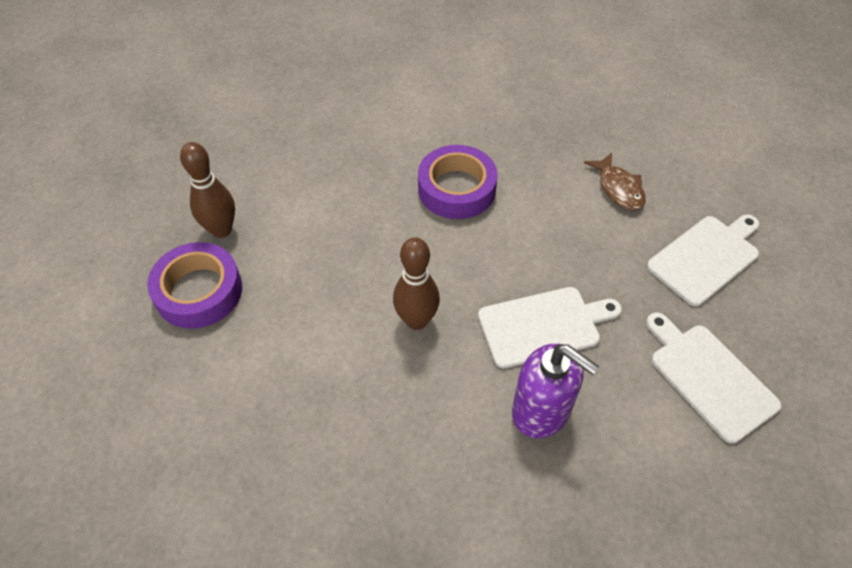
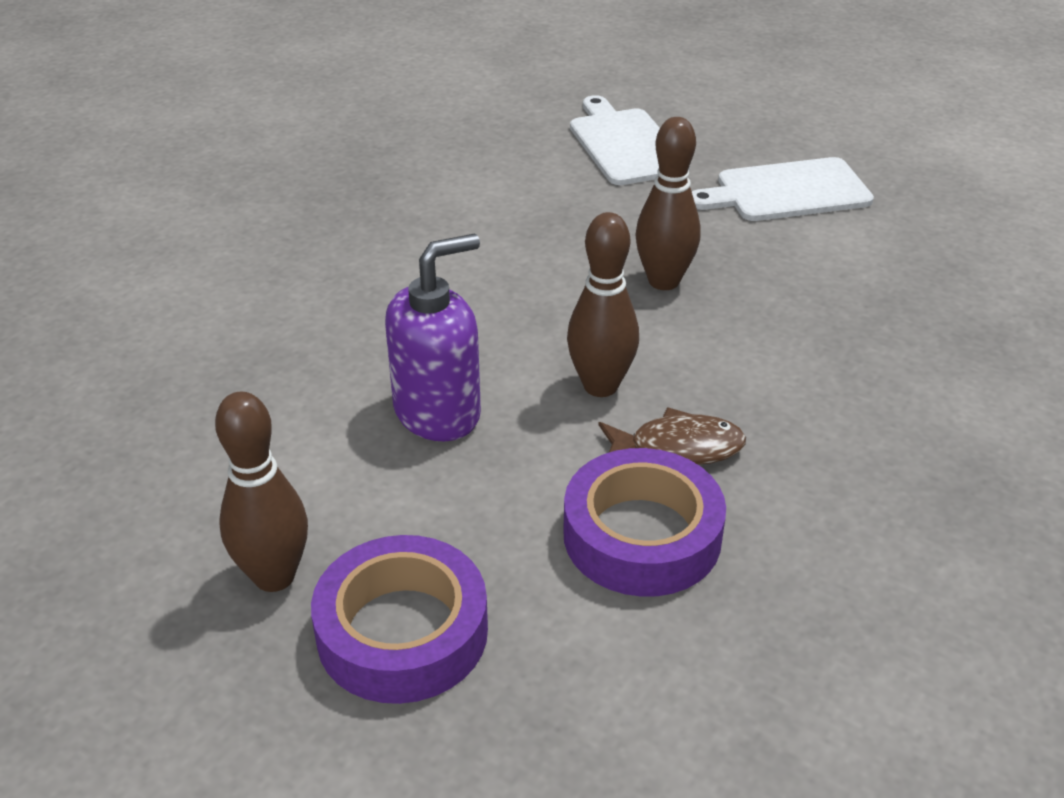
camera: 70 degrees left, 15 degrees down
purple tape [418,145,498,219] -> purple tape moved to [563,448,726,597]
white cutting board [478,287,622,368] -> brown bowling pin [635,117,701,290]
purple soap dispenser [512,343,599,438] -> purple soap dispenser moved to [385,234,481,441]
brown fish [584,153,646,210] -> brown fish moved to [598,407,746,465]

